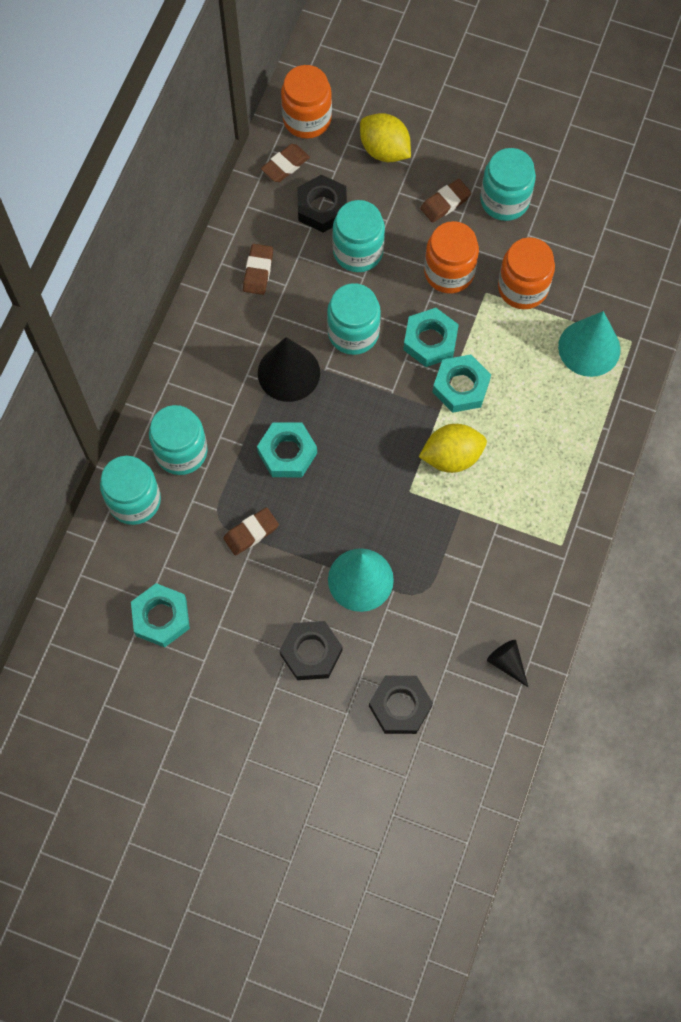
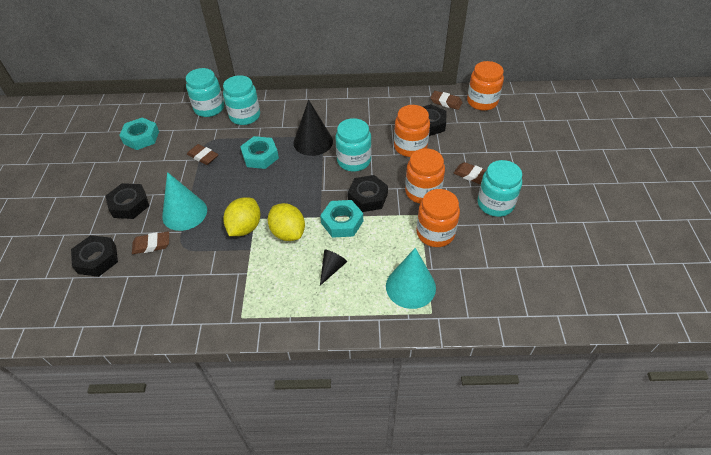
camera: 70 degrees right, 20 degrees down
brown eraser [243,244,273,295] -> brown eraser moved to [132,231,169,254]
turquoise jar [332,200,385,272] -> orange jar [394,105,430,157]
yellow lemon [360,113,411,162] -> yellow lemon moved to [223,197,260,236]
turquoise nut [403,308,459,367] -> black nut [348,175,388,212]
black cone [487,640,528,687] -> black cone moved to [320,249,347,286]

